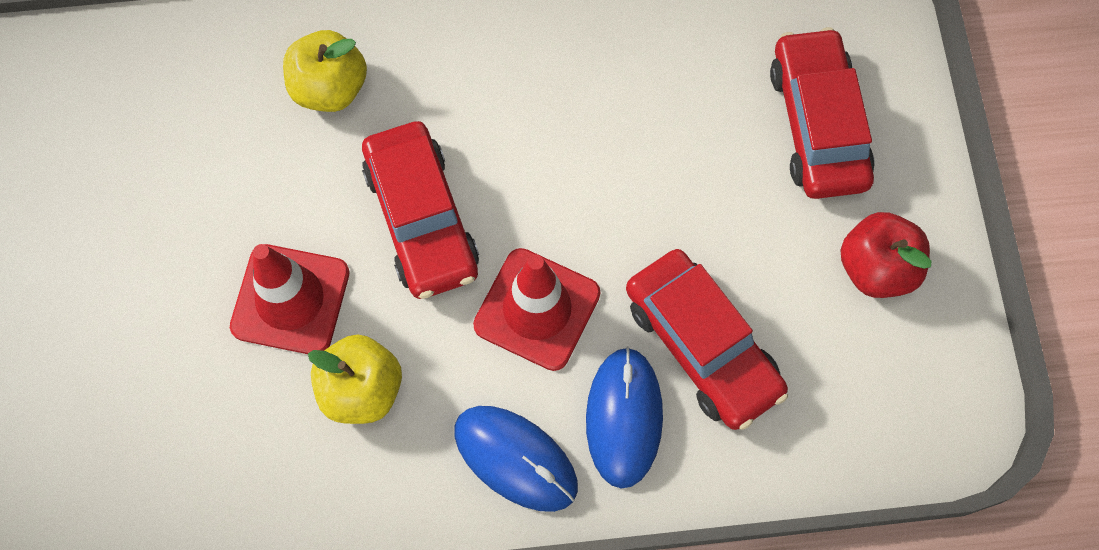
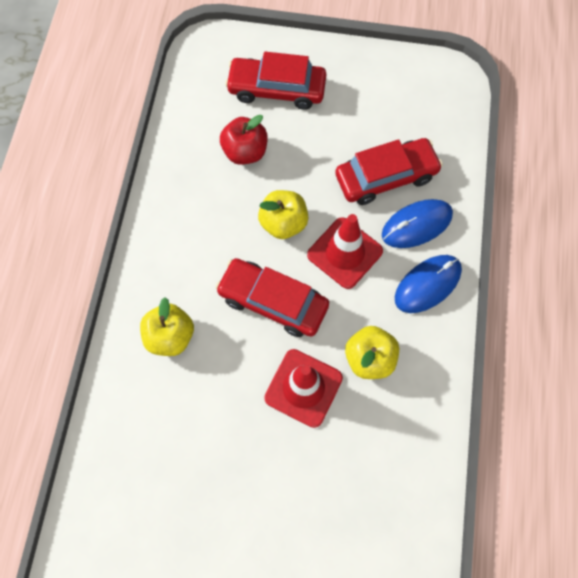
camera: 75 degrees left, 0 degrees up
red car [362,121,479,299] -> red car turned 150 degrees counterclockwise [216,258,329,337]
blue mouse [586,346,663,489] -> blue mouse turned 45 degrees counterclockwise [382,199,453,248]
red apple [841,212,931,298] -> red apple moved to [220,115,268,165]
none -> yellow apple [258,190,308,239]

